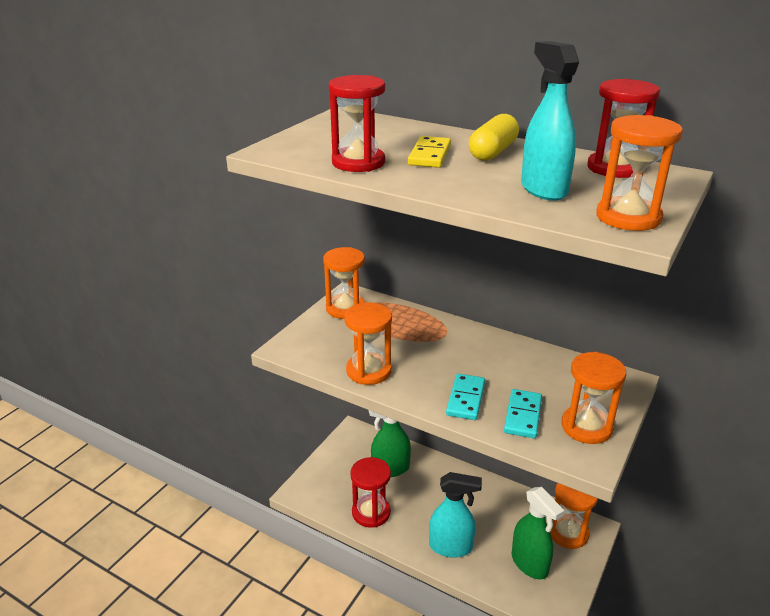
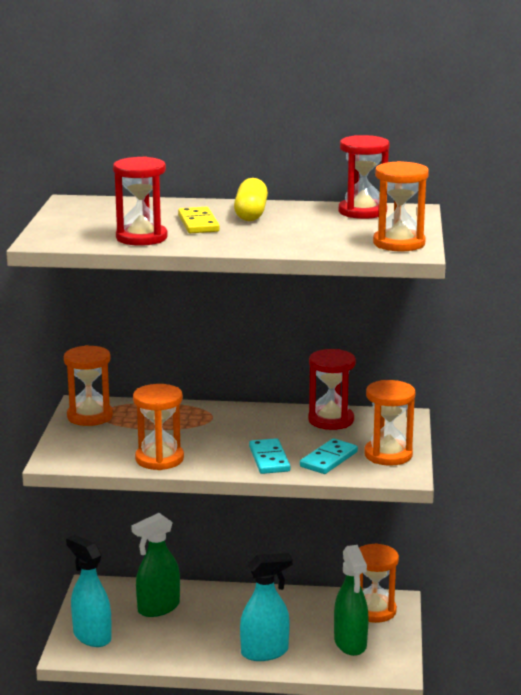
camera: 25 degrees left, 10 degrees down
red hourglass [350,457,391,528] -> red hourglass moved to [308,349,356,430]
turquoise domino [504,389,542,438] -> turquoise domino turned 45 degrees clockwise [300,438,358,474]
green spray bottle [512,487,565,580] -> green spray bottle turned 45 degrees clockwise [334,545,369,656]
turquoise spray bottle [521,41,579,201] -> turquoise spray bottle moved to [66,535,112,647]

